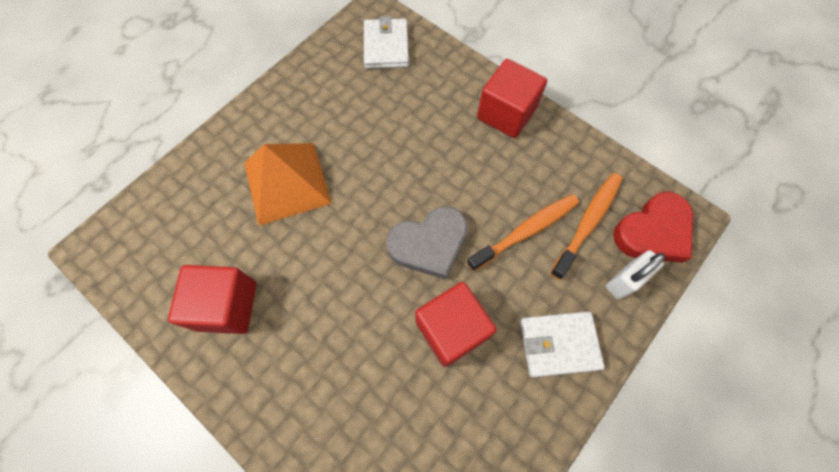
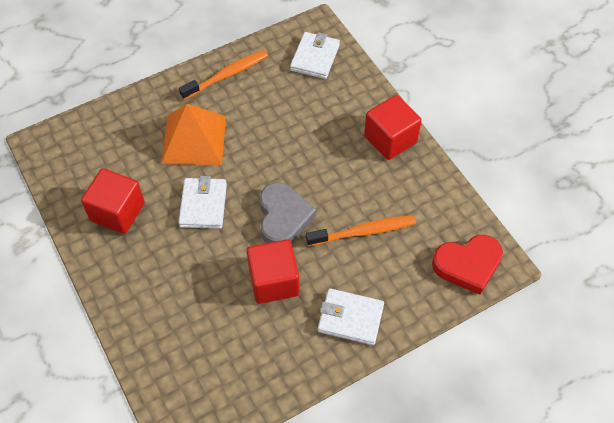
camera: 20 degrees right, 10 degrees down
grey heart [386,206,468,280] -> grey heart turned 90 degrees counterclockwise [260,182,316,243]
orange toothbrush [550,173,622,280] -> orange toothbrush moved to [179,50,268,100]
white padlock [606,250,665,299] -> none
none -> white wallet [178,176,227,229]

